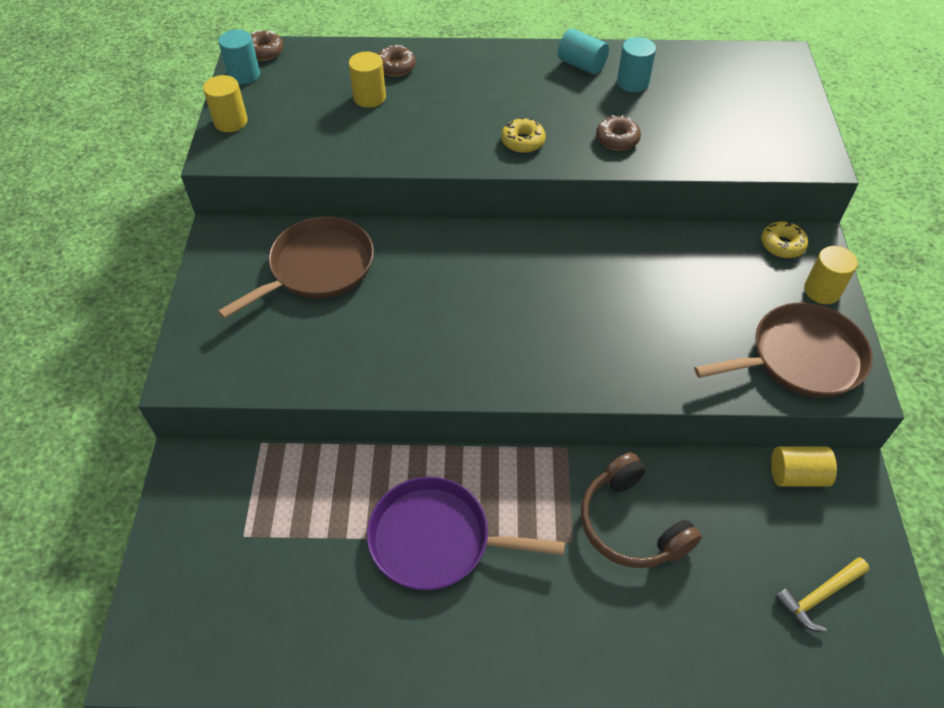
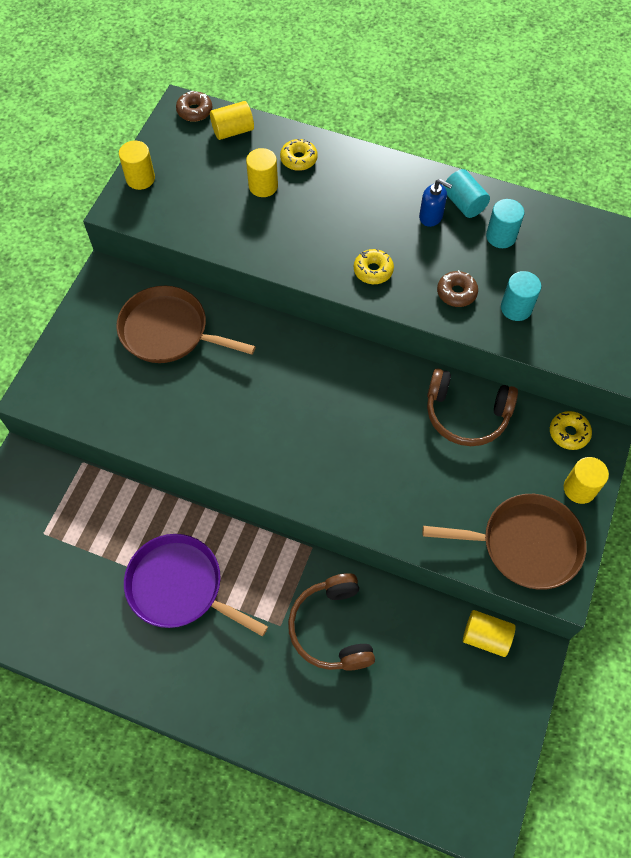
camera: 20 degrees right, 10 degrees up
turquoise cylinder [218,29,260,84] -> turquoise cylinder moved to [501,271,541,321]
brown pan [218,216,374,319] -> brown pan turned 135 degrees counterclockwise [116,286,256,363]
brown donut [377,45,416,77] -> yellow donut [280,139,318,171]
yellow hammer [775,557,870,632] -> none
none -> yellow cylinder [210,101,254,140]
none -> blue soap dispenser [419,179,452,227]
none -> brown headphones [427,368,518,446]

